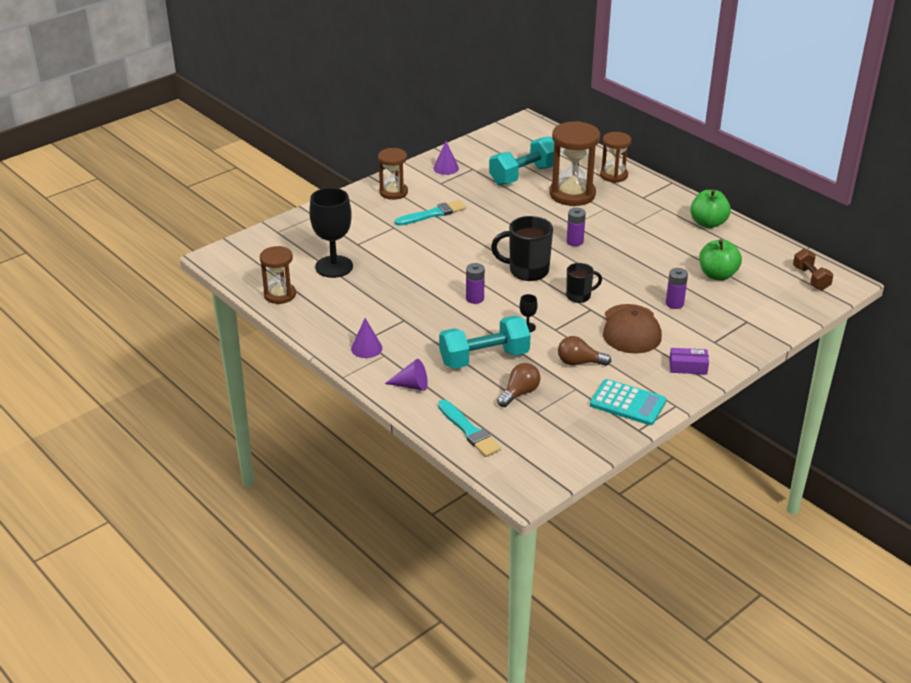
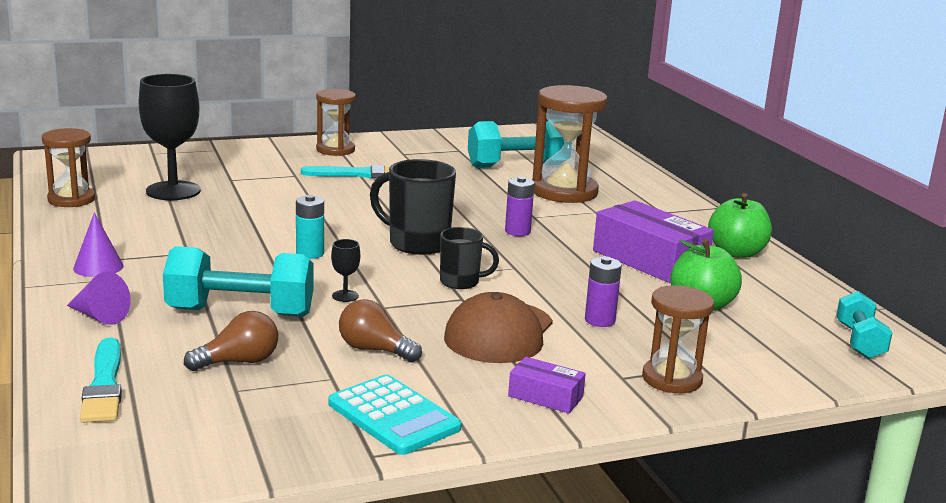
camera: 20 degrees right, 15 degrees down
purple cone [433,141,459,175] -> none
purple battery [466,263,485,304] -> turquoise battery [296,195,324,259]
brown hourglass [600,132,631,183] -> brown hourglass moved to [642,285,714,393]
brown dumbbell [793,249,834,290] -> turquoise dumbbell [836,291,892,359]
none -> purple box [593,200,714,284]

